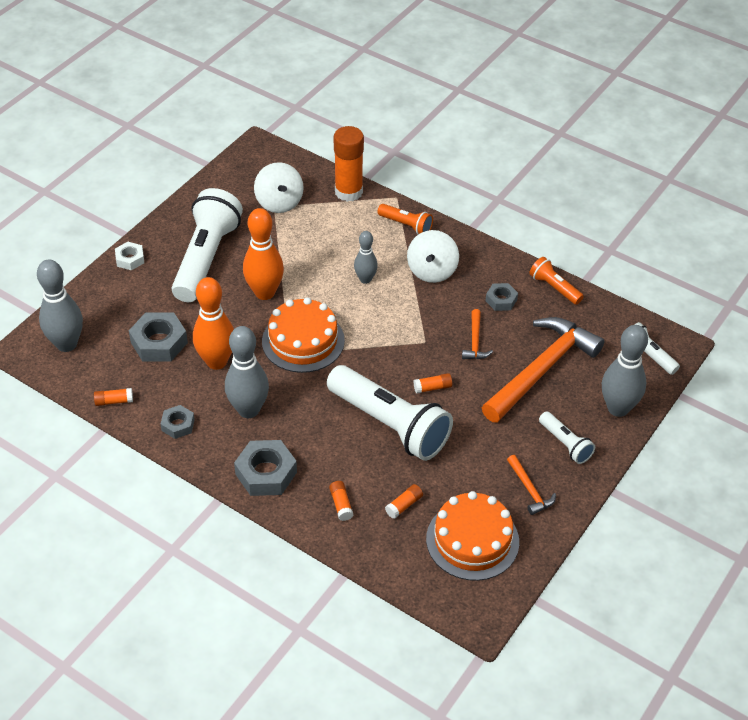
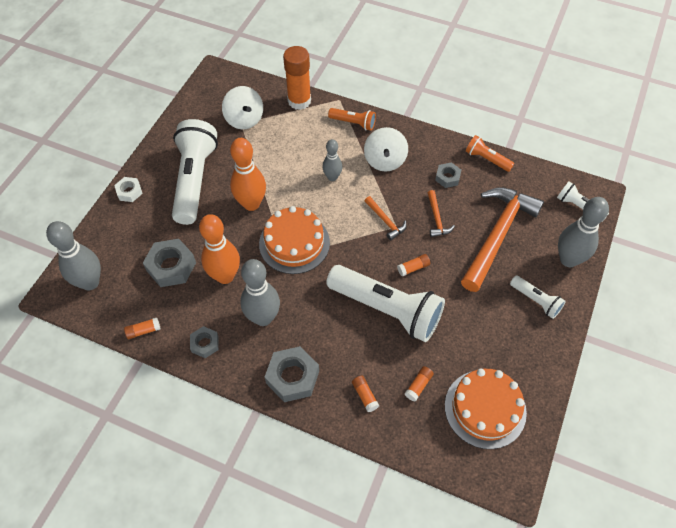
camera: 10 degrees left, 10 degrees up
orange hammer [507,455,556,515] -> orange hammer moved to [365,196,406,240]

